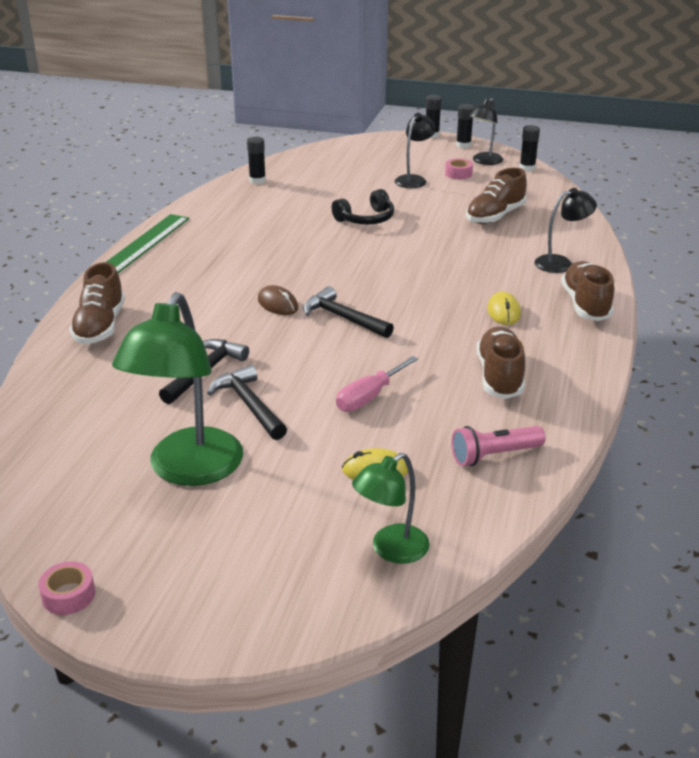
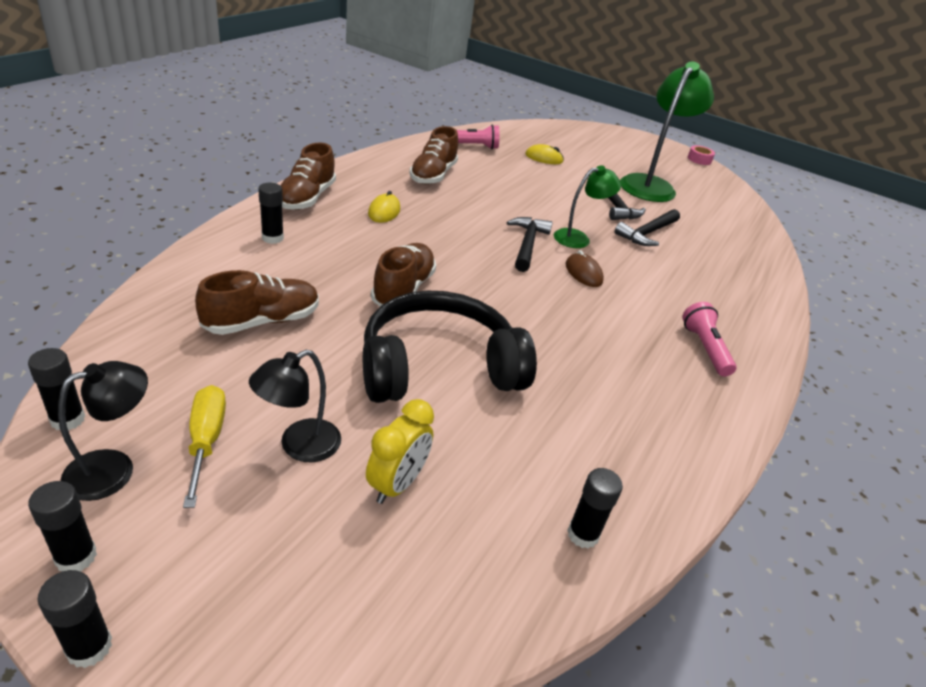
camera: 170 degrees left, 5 degrees up
brown shoe [69,262,125,344] -> brown shoe moved to [371,243,436,306]
green ruler [106,214,189,273] -> none
black hammer [303,286,394,338] -> black hammer turned 135 degrees counterclockwise [507,217,553,272]
black headphones [332,189,394,224] -> black headphones [363,290,537,403], size x1.89
pink screwdriver [336,356,418,412] -> none
green lamp [352,453,430,564] -> green lamp moved to [554,165,621,248]
pink tape [445,158,473,179] -> yellow screwdriver [183,385,226,508]
black lamp [535,188,597,273] -> black glue stick [258,183,284,244]
none -> yellow clock [366,399,434,504]
none -> pink flashlight [682,302,737,376]

